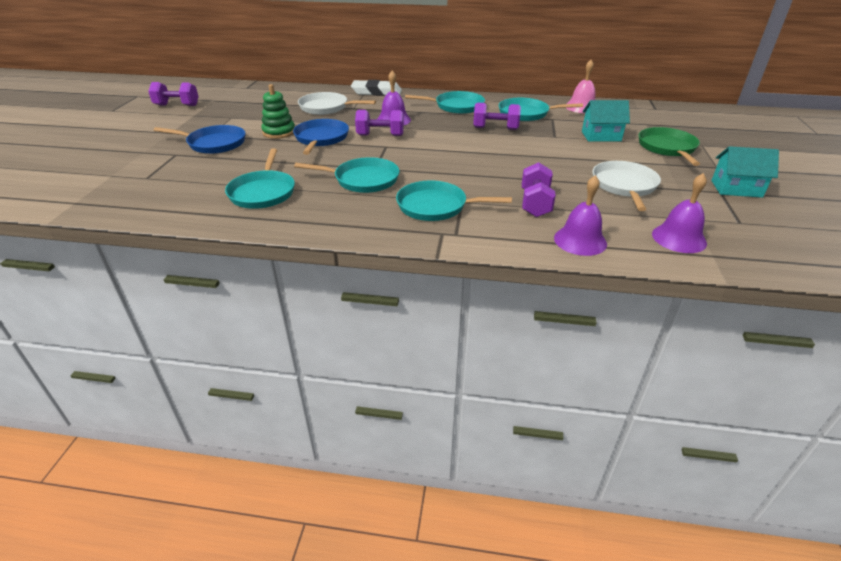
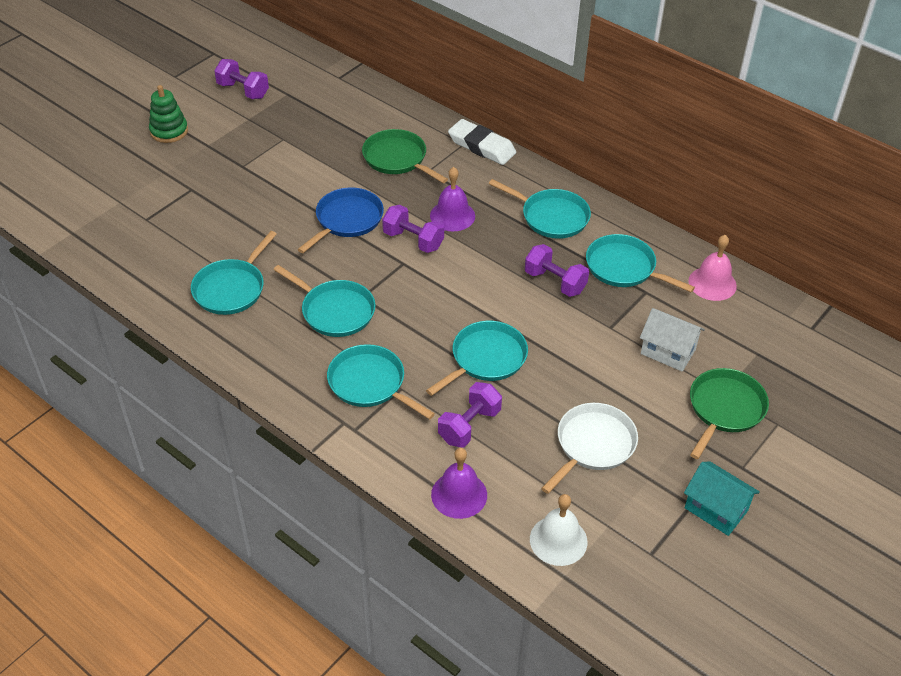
camera: 30 degrees right, 10 degrees up
blue pan [154,125,245,154] -> none
green stacking toy [261,84,295,139] -> green stacking toy moved to [149,85,188,143]
white pan [298,92,376,115] -> green pan [362,129,448,183]
turquoise house [582,100,630,142] -> white house [640,308,705,372]
purple bell [652,173,707,253] -> white bell [530,494,588,566]
none -> turquoise pan [426,321,528,396]

